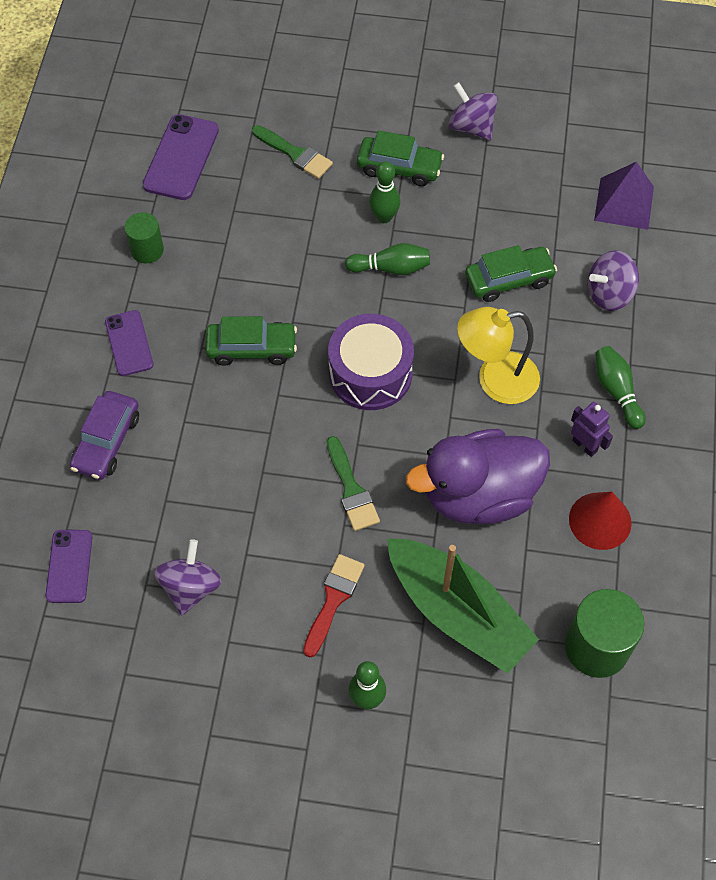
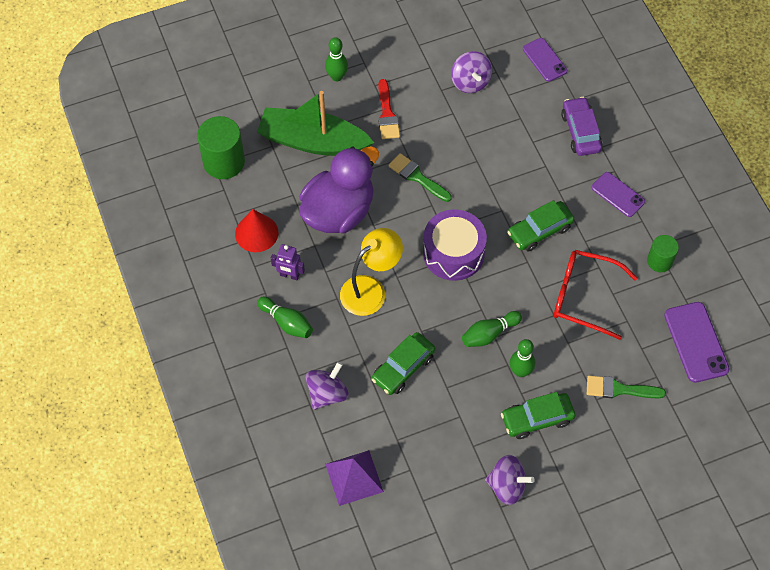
camera: 150 degrees right, 0 degrees up
none -> red glasses [554,250,637,340]

